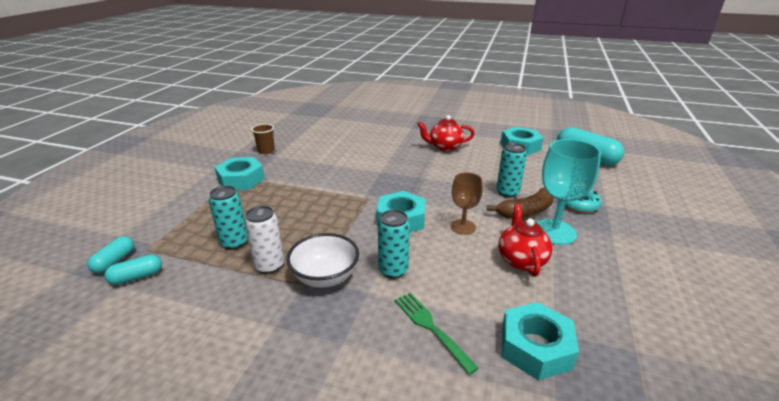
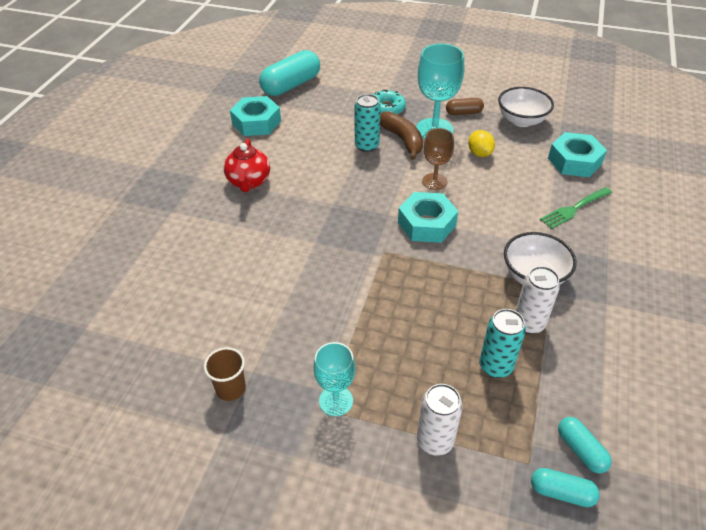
camera: 90 degrees left, 15 degrees up
turquoise nut [215,157,264,190] -> turquoise goblet [313,342,355,416]
turquoise can [378,210,410,279] -> none
red teapot [498,204,553,277] -> yellow lemon [468,130,495,157]
none -> white can [417,384,463,456]
none -> brown capsule [446,98,484,115]
none -> white bowl [498,87,554,127]

